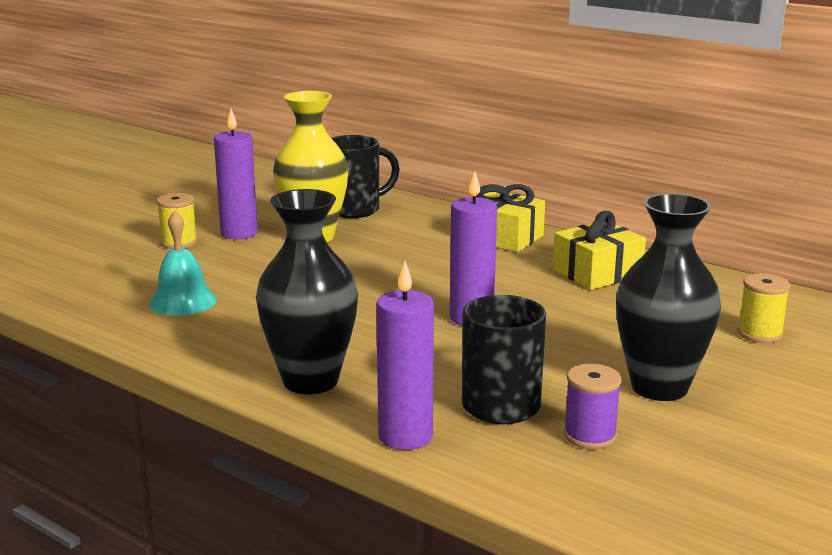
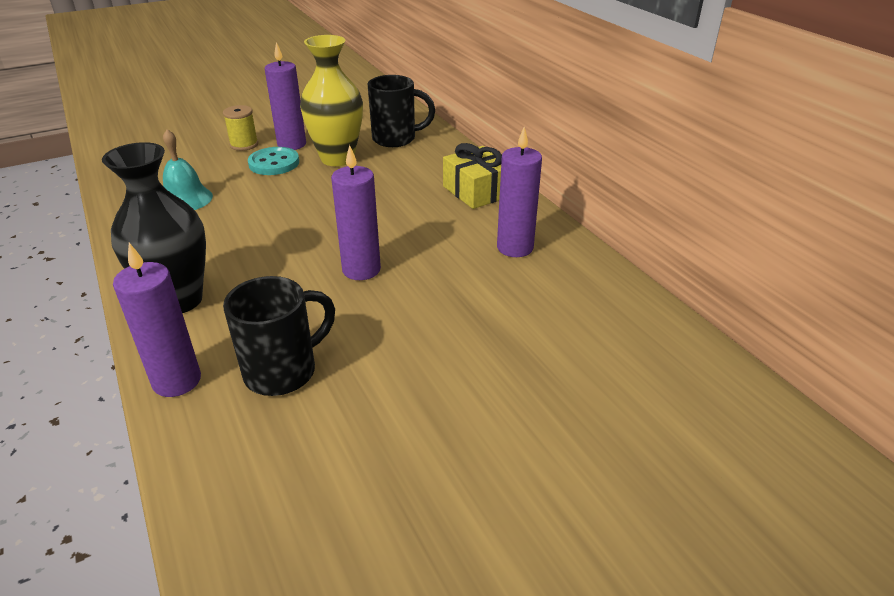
camera: 25 degrees right, 15 degrees up
yellow gift [553,211,646,290] -> purple candle [497,127,542,257]
purple spool [564,364,622,449] -> none
black vase [616,193,721,401] -> none
yellow spool [737,273,790,343] -> none
none -> turquoise button [248,147,299,175]

